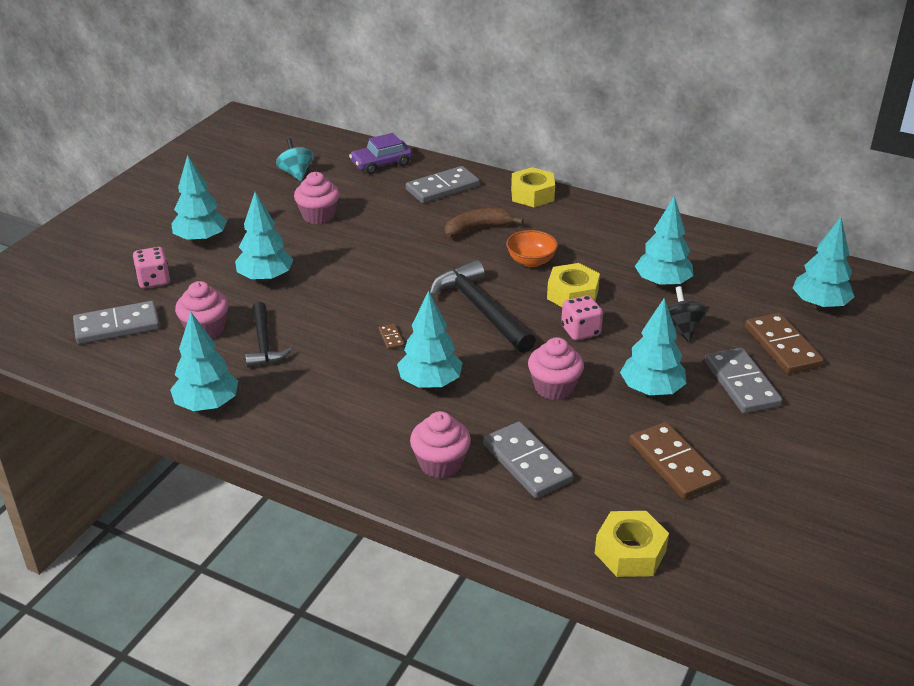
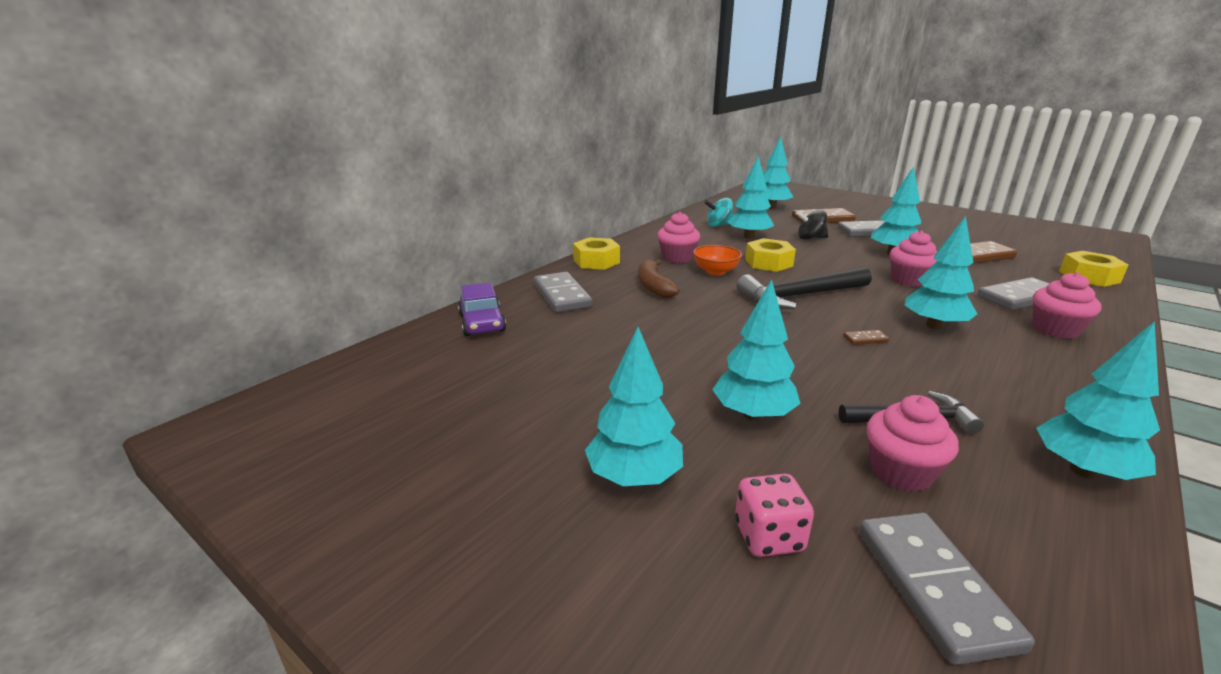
camera: 80 degrees left, 10 degrees down
turquoise spinning top [276,138,313,181] -> turquoise spinning top moved to [704,198,734,227]
pink cupcake [294,172,340,224] -> pink cupcake moved to [657,212,700,263]
pink dice [561,295,603,340] -> none

